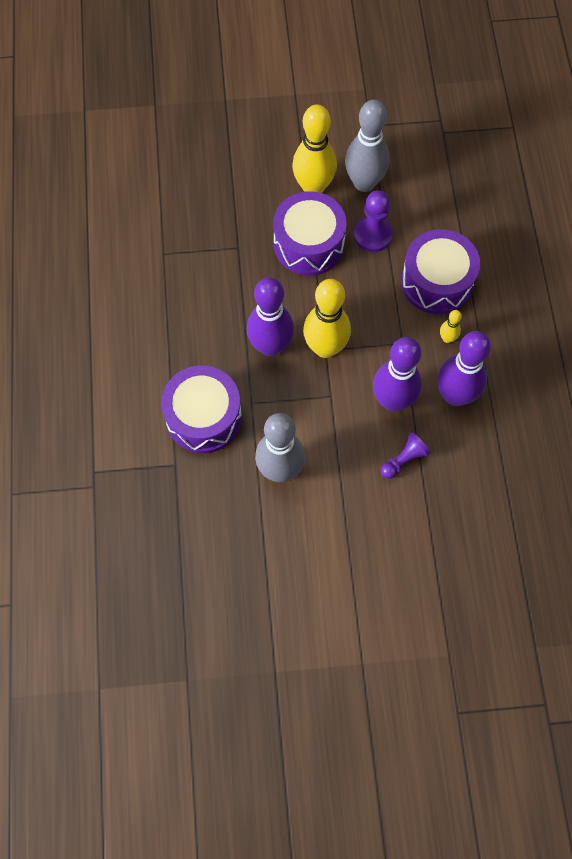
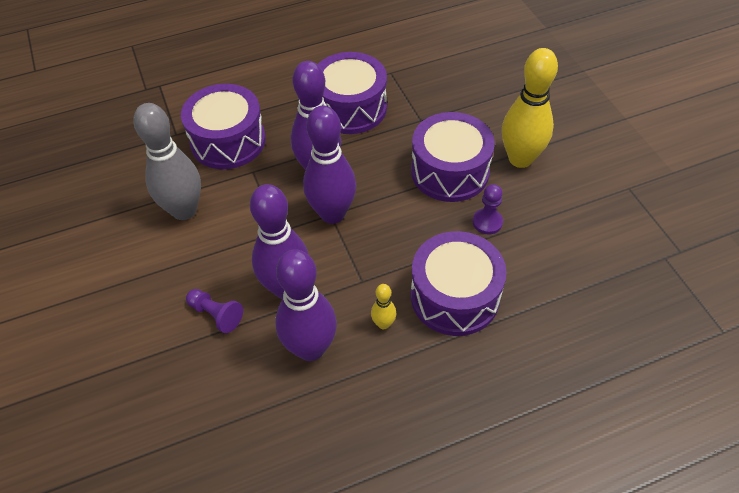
camera: 75 degrees right, 15 degrees down
yellow bowling pin [303,279,351,358] -> purple bowling pin [303,106,356,224]
grey bowling pin [345,100,390,192] -> none
purple pawn [354,190,393,252] -> purple pawn [473,184,503,235], size x0.67
none -> purple drum [317,52,387,134]

